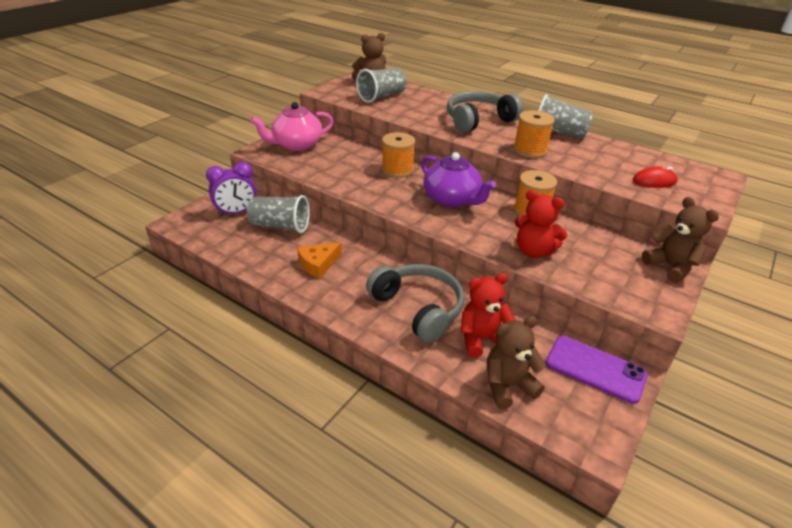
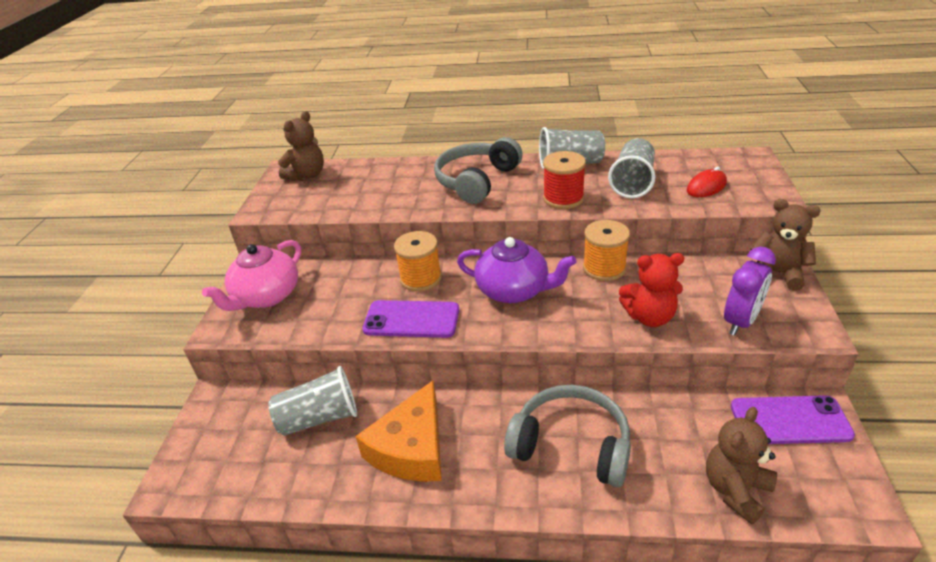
camera: 25 degrees left, 0 degrees up
purple clock [206,162,257,216] -> purple clock moved to [724,247,776,335]
orange cheese [297,242,342,279] -> orange cheese [355,381,442,482], size x1.64
grey cup [356,68,407,103] -> grey cup moved to [608,138,655,198]
red teddy bear [461,273,516,358] -> none
orange spool [513,110,555,158] -> red spool [543,151,586,209]
none -> purple phone [362,300,459,338]

